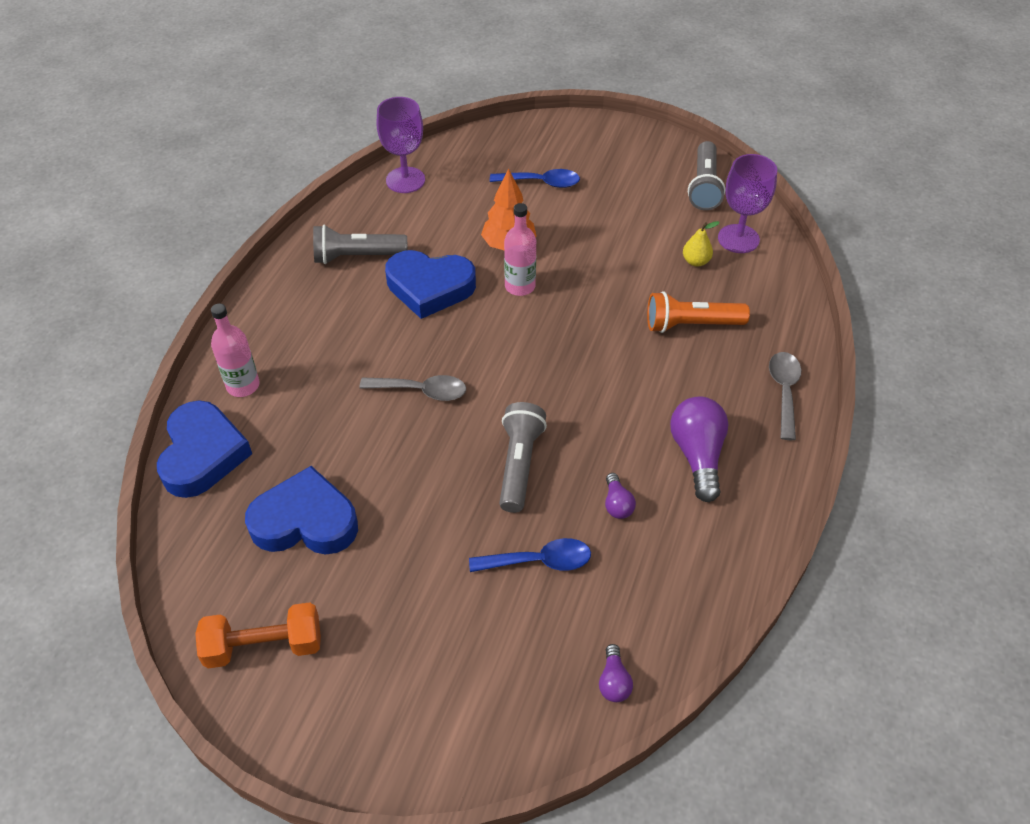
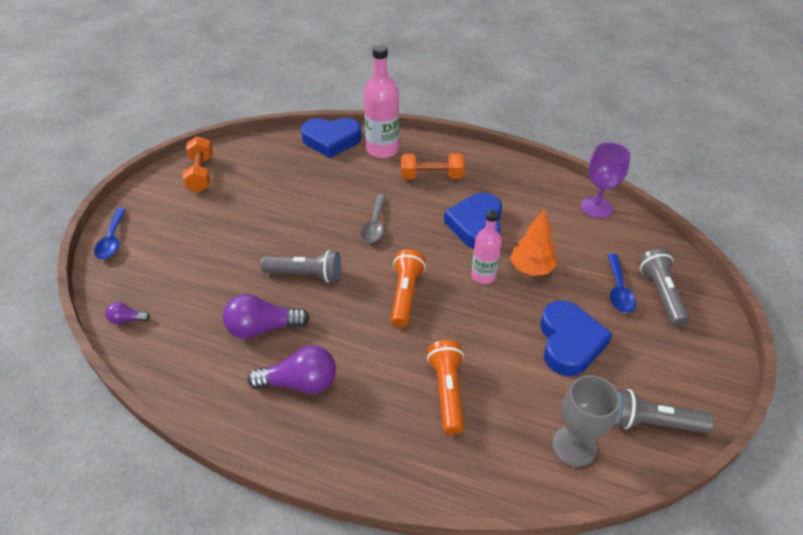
camera: 90 degrees right, 5 degrees down
pink bottle [211,304,260,397] -> pink bottle [364,45,399,158], size x1.60
blue heart [245,466,358,555] -> blue heart moved to [540,300,613,376]
grey flashlight [313,225,407,264] -> grey flashlight moved to [638,248,690,327]
blue spoon [469,538,591,572] -> blue spoon moved to [94,208,126,259]
purple light bulb [605,473,636,519] -> purple light bulb [223,294,310,339], size x1.96
yellow pear [683,221,720,267] -> none
purple goblet [718,154,777,253] -> grey goblet [552,375,620,467]
grey spoon [769,352,801,440] -> none
none -> orange flashlight [391,249,426,327]
none -> orange dumbbell [401,153,464,179]

